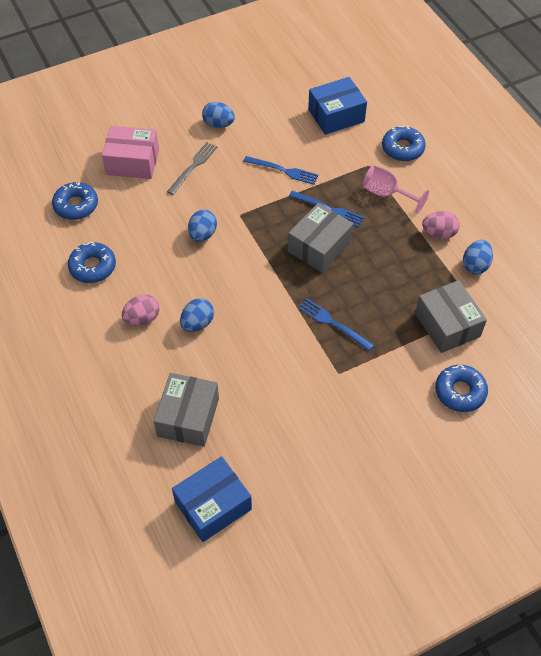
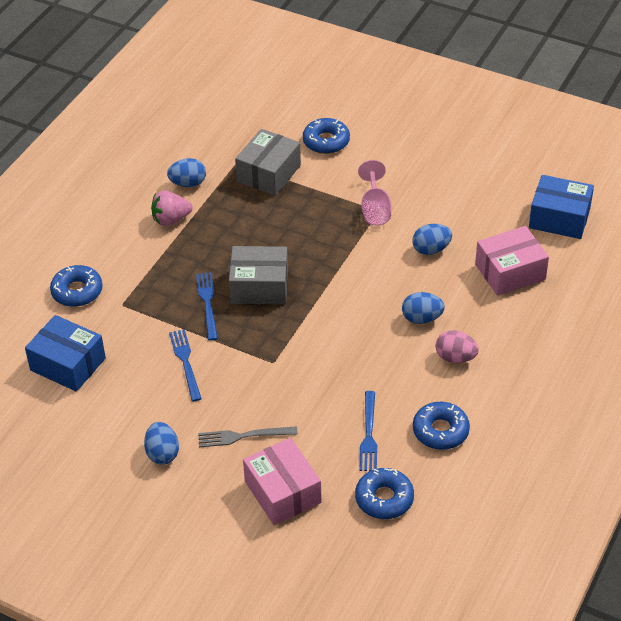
camera: 125 degrees left, 10 degrees down
grey box [154,373,219,447] -> pink box [475,226,549,296]
blue egg [188,209,217,242] -> blue egg moved to [412,224,452,255]
blue fork [298,298,374,351] -> blue fork moved to [359,391,377,471]
pink goblet [363,165,429,214] -> pink goblet moved to [358,160,392,226]
pink egg [422,211,460,239] -> pink strawberry [151,190,193,226]

